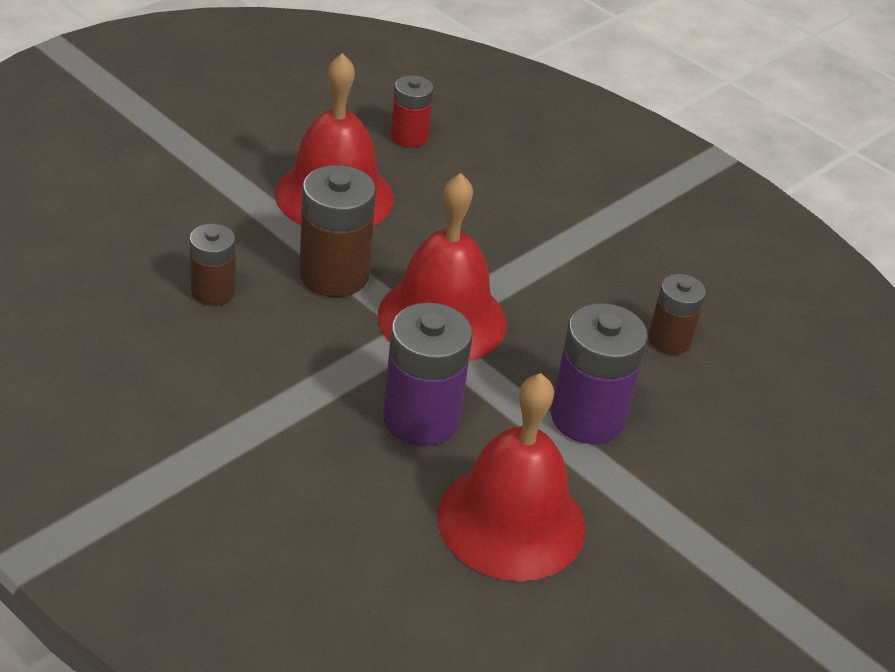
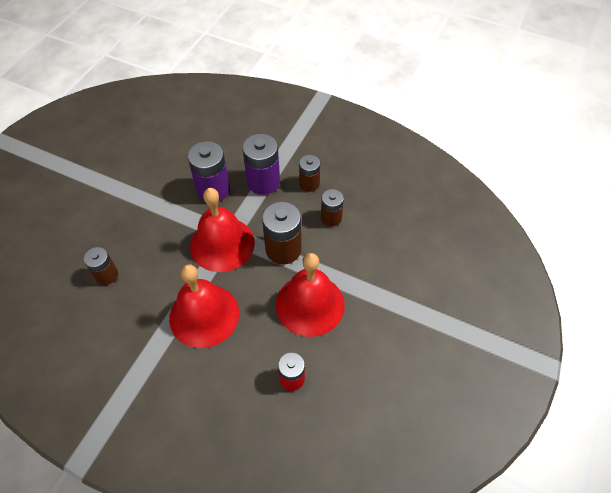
camera: 165 degrees right, 15 degrees up
red bell [438,373,585,581] -> red bell moved to [169,264,239,348]
purple battery [551,303,648,444] -> purple battery moved to [242,134,280,195]
none -> brown battery [299,155,320,192]

